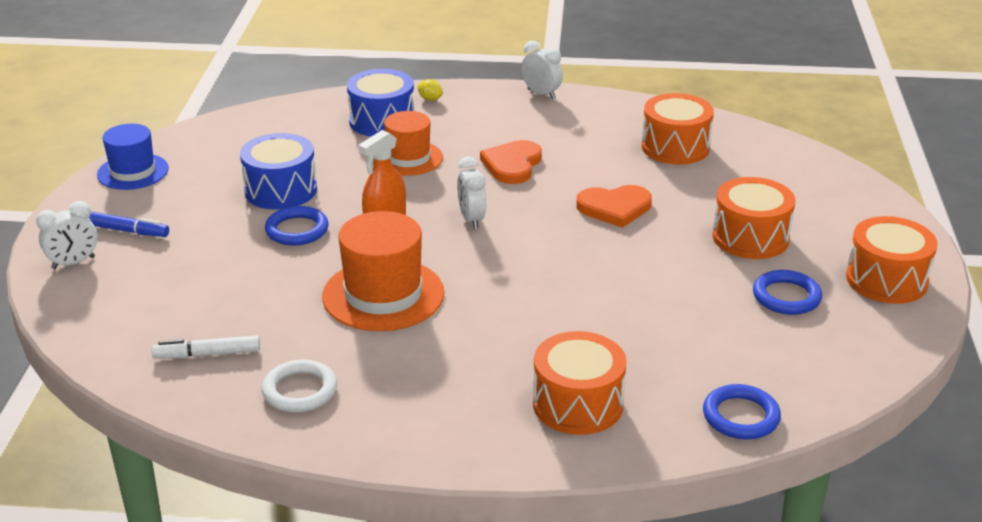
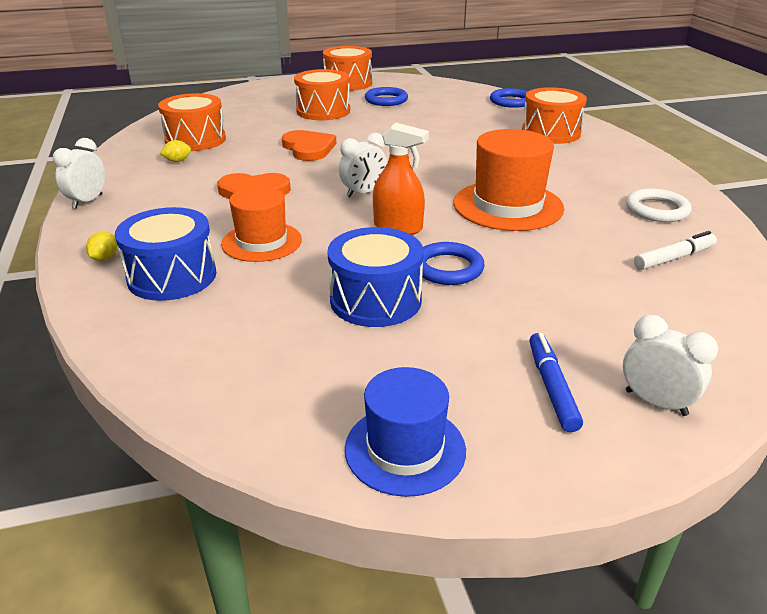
camera: 110 degrees left, 0 degrees up
white marker [152,335,260,359] -> white marker turned 90 degrees counterclockwise [634,231,717,270]
none -> yellow lemon [159,140,191,162]

